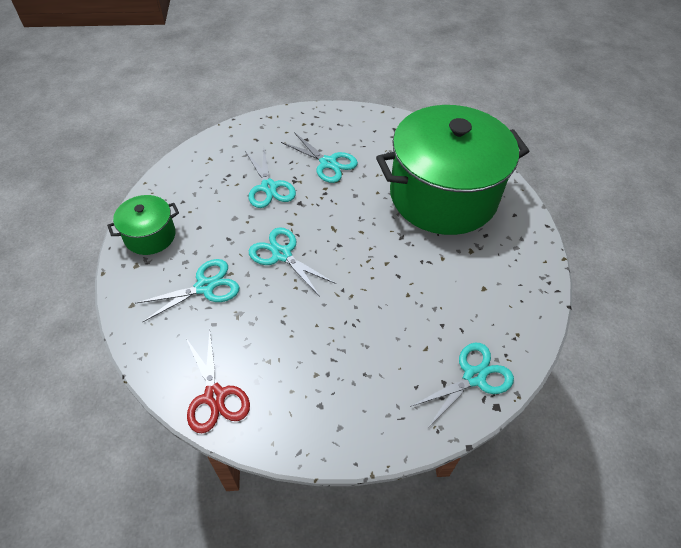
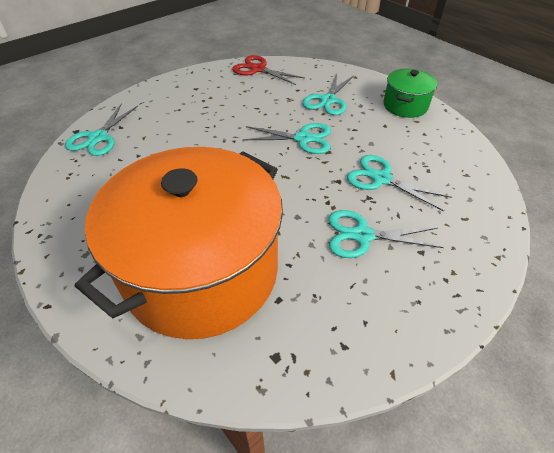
camera: 145 degrees right, 5 degrees down
green pot [376,105,530,235] -> orange pot [75,147,283,339]

